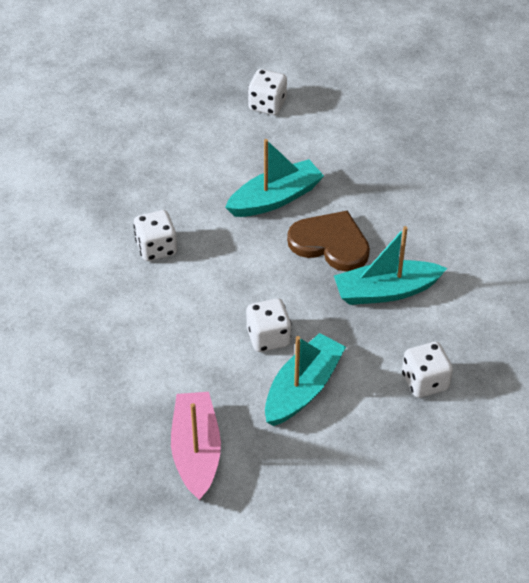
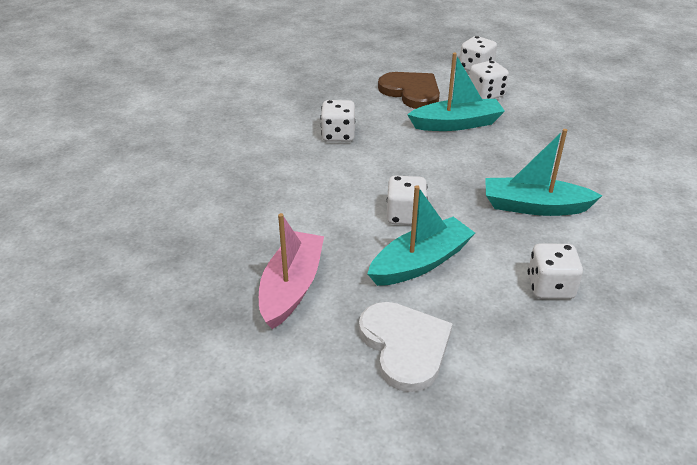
camera: 20 degrees right, 10 degrees down
brown heart [287,210,370,272] -> brown heart moved to [378,72,440,109]
none -> white heart [359,302,453,392]
none -> white dice [469,60,509,99]

